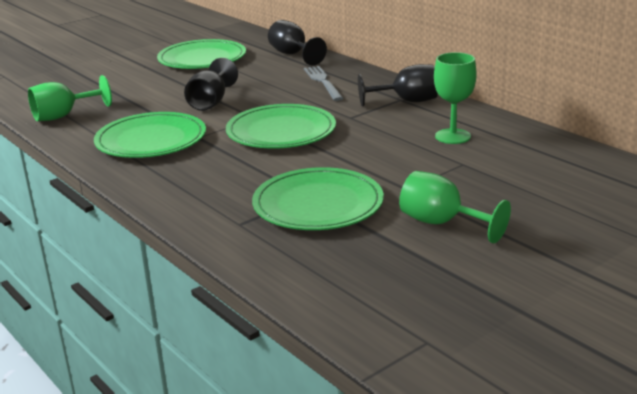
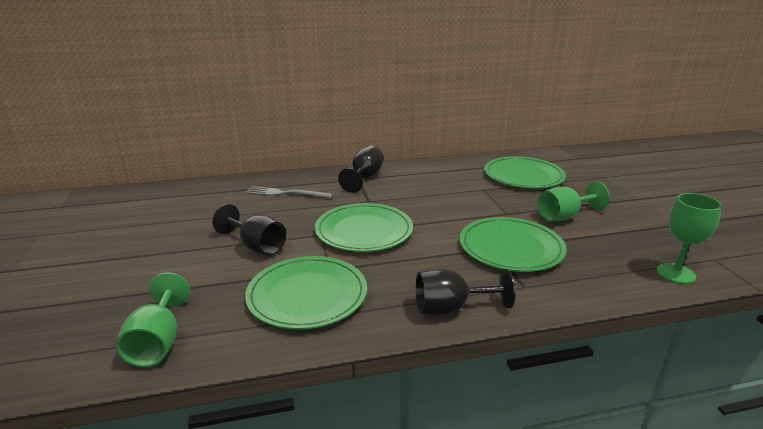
camera: 65 degrees left, 0 degrees up
green plate [157,39,246,69] -> green plate moved to [484,156,566,188]
black goblet [268,20,327,65] -> black goblet moved to [416,269,516,315]
green goblet [434,52,477,144] -> green goblet moved to [657,193,722,284]

